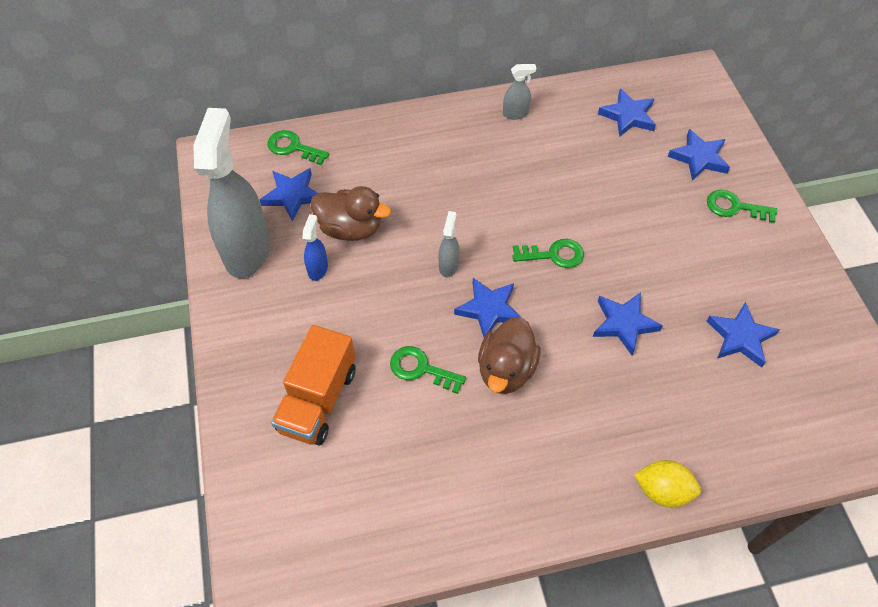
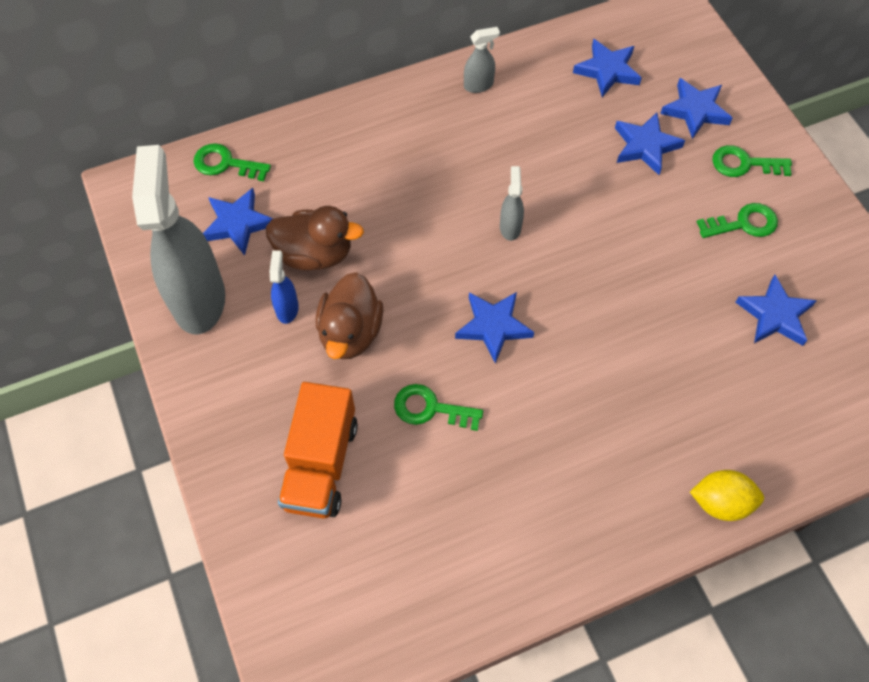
camera: 10 degrees left, 5 degrees up
grey spray bottle [439,211,460,277] -> grey spray bottle moved to [500,166,524,241]
brown duck [478,317,541,394] -> brown duck moved to [316,272,383,359]
green key [512,239,584,268] -> green key moved to [697,203,778,238]
blue star [593,292,663,355] -> blue star moved to [615,112,685,175]

